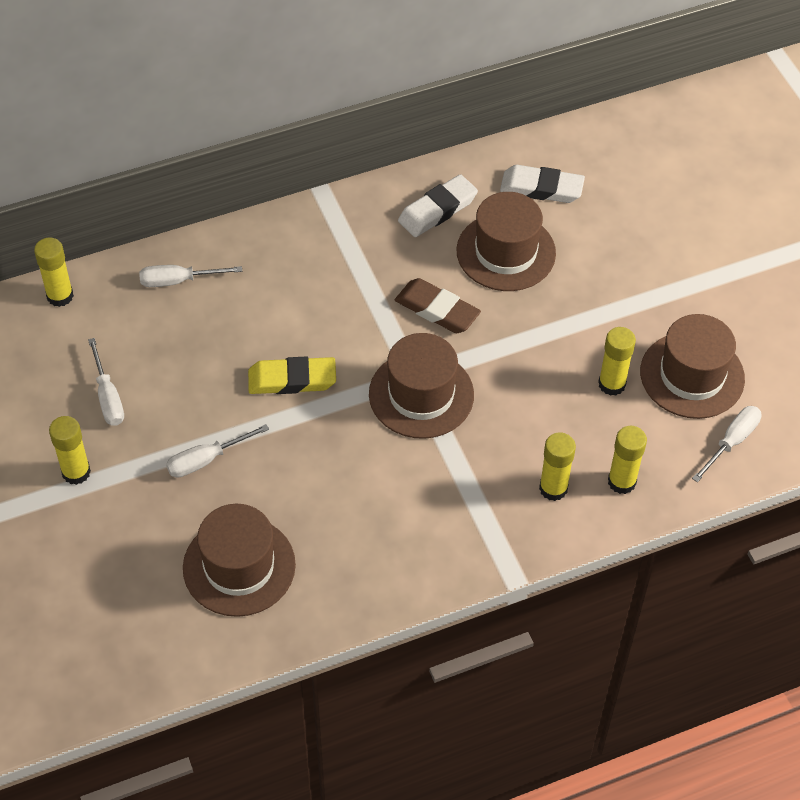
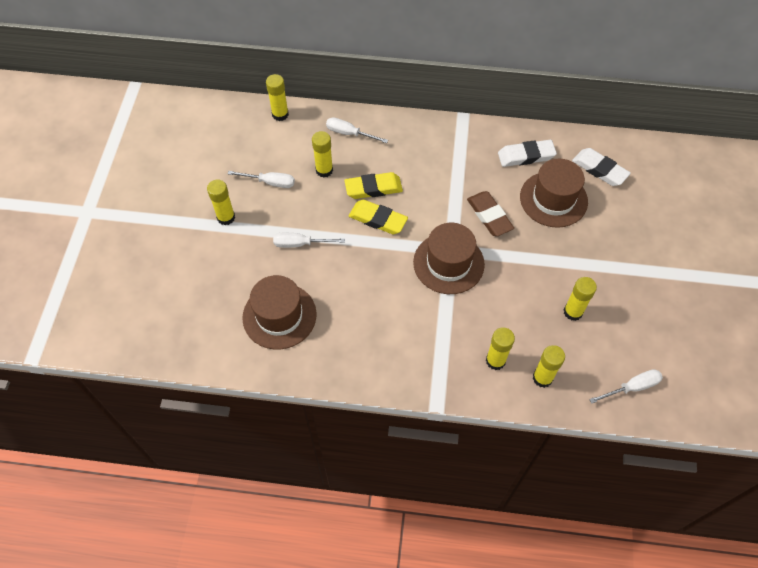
camera: 30 degrees right, 5 degrees up
white screwdriver [88,338,124,426] -> white screwdriver turned 90 degrees counterclockwise [228,171,295,188]
brown hat [640,314,745,419] -> none
none -> yellow glue stick [312,131,333,177]
none -> yellow eraser [344,172,403,199]

